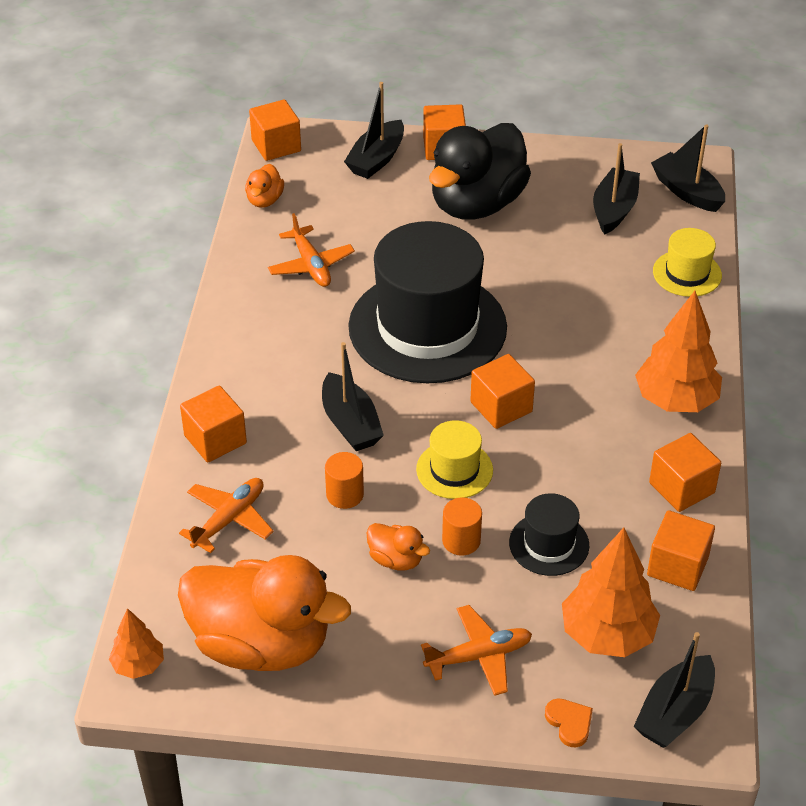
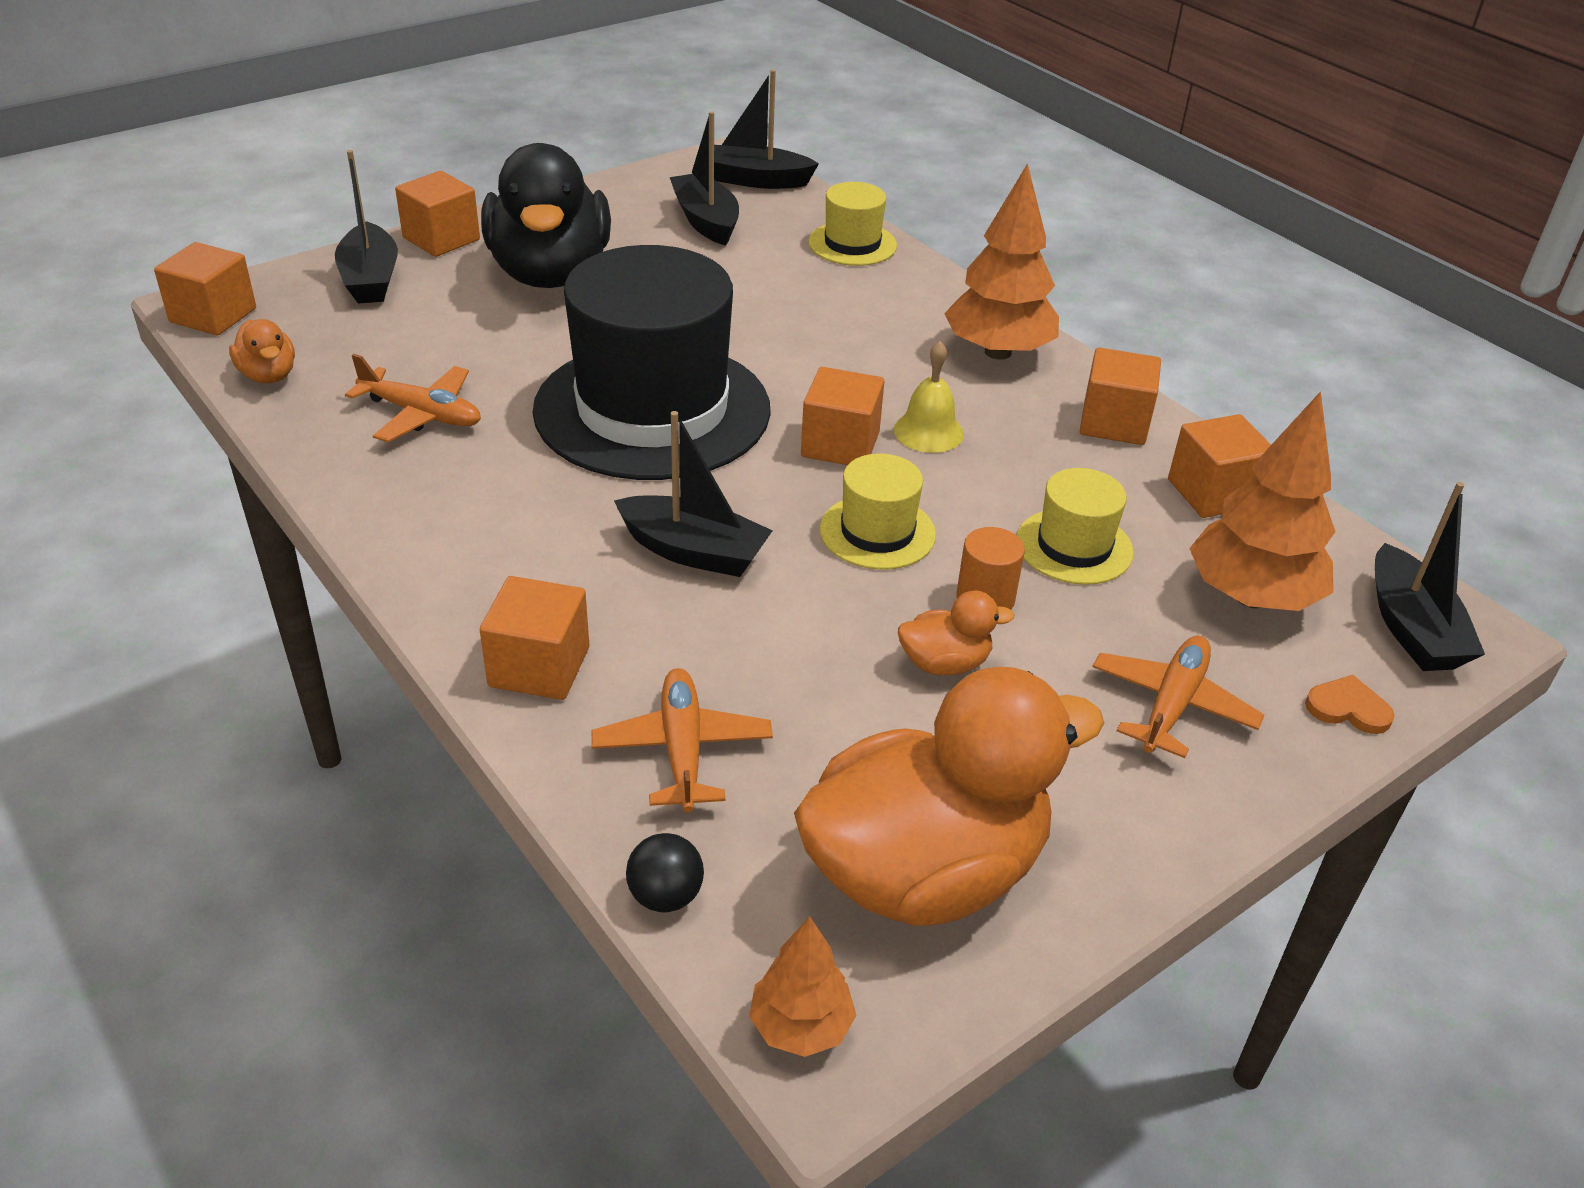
camera: 45 degrees left, 5 degrees down
orange cylinder [325,452,364,509] -> none
black hat [509,493,589,576] -> yellow hat [1017,468,1134,585]
none -> black ball [626,833,704,912]
none -> yellow bell [894,341,964,453]

